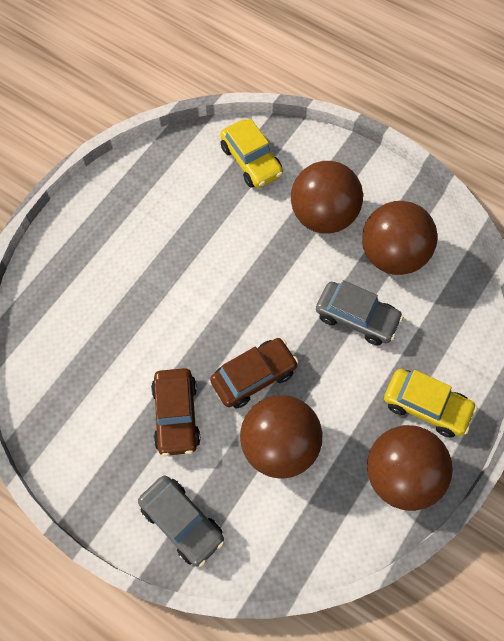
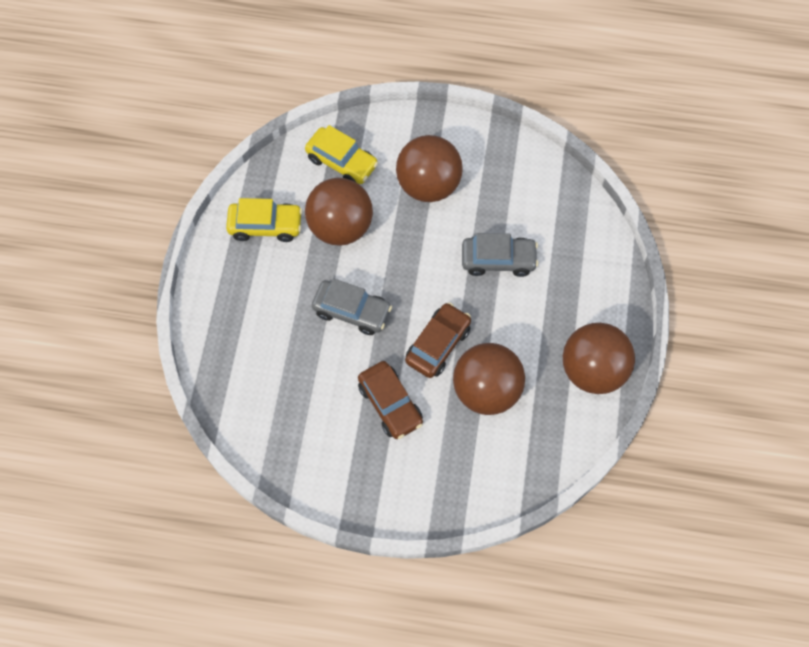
camera: 25 degrees left, 0 degrees up
grey car [138,475,224,567] -> grey car moved to [312,278,392,335]
brown ball [362,201,438,275] -> brown ball moved to [305,178,373,246]
yellow car [384,369,477,438] -> yellow car moved to [226,198,302,242]

